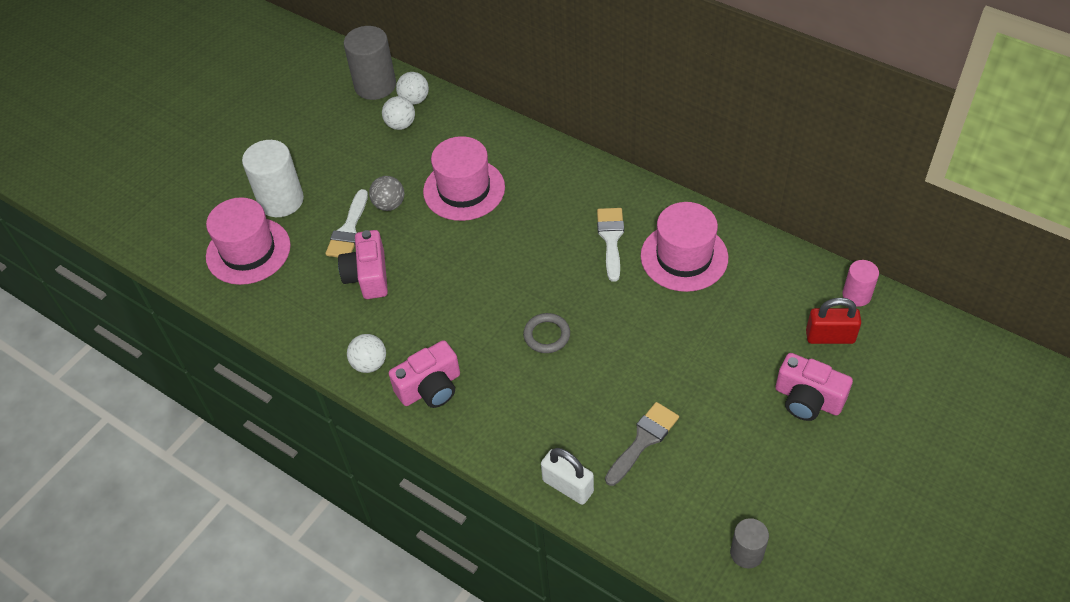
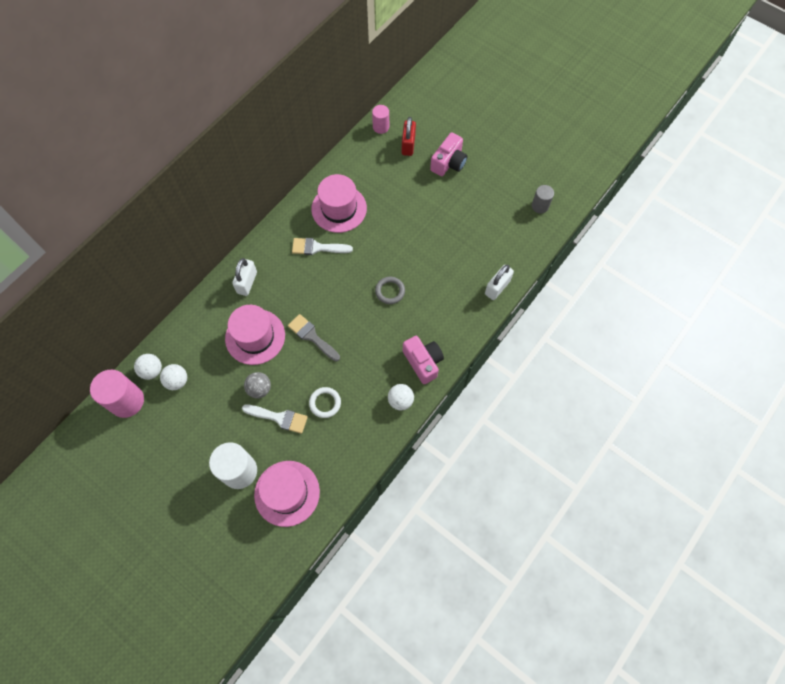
camera: 90 degrees left, 15 degrees up
pink camera [338,230,388,299] -> white ring [309,387,341,418]
grey cylinder [344,26,396,100] -> pink cylinder [90,370,144,418]
grey brush [605,402,679,486] -> grey brush moved to [288,314,340,362]
none -> white padlock [232,258,257,296]

